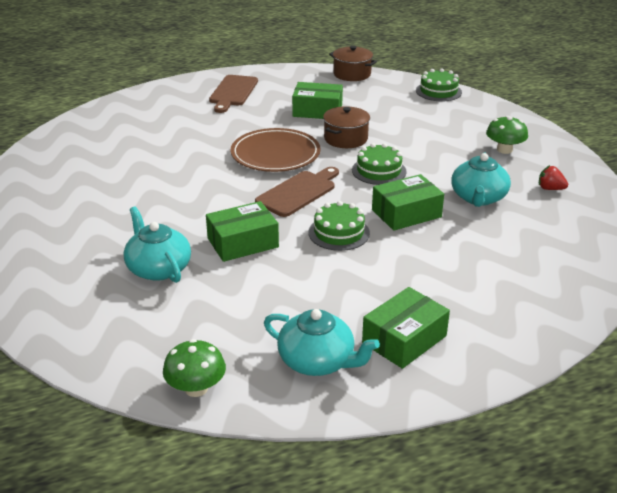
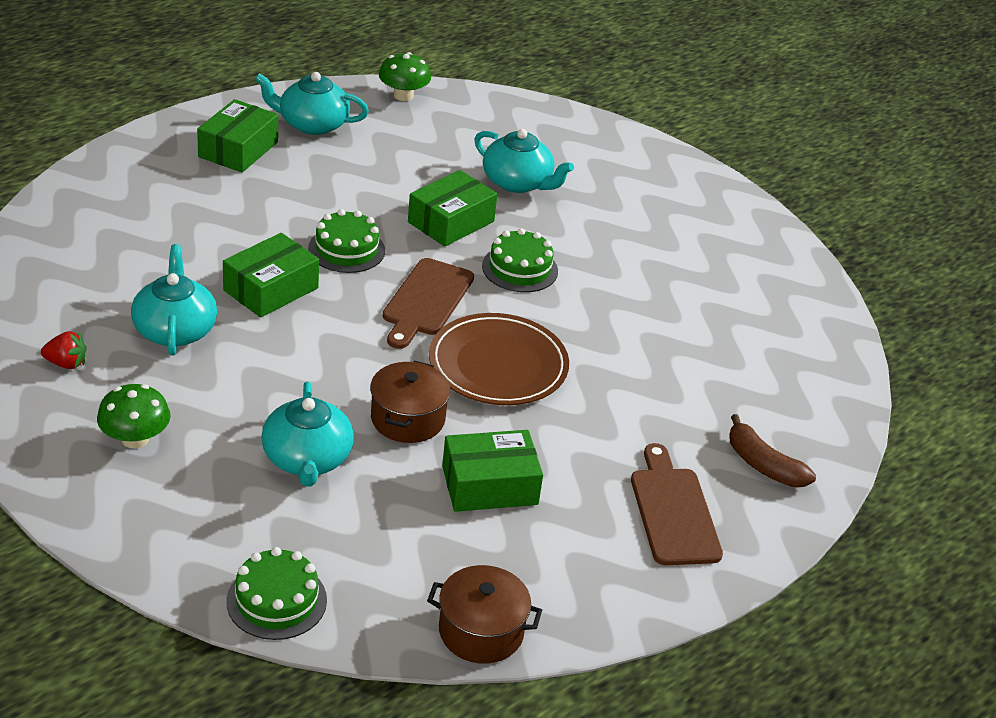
camera: 155 degrees right, 5 degrees up
green cake [352,143,407,185] -> green cake moved to [482,228,558,292]
none -> turquoise teapot [261,382,354,487]
none -> brown banana [729,414,816,487]

